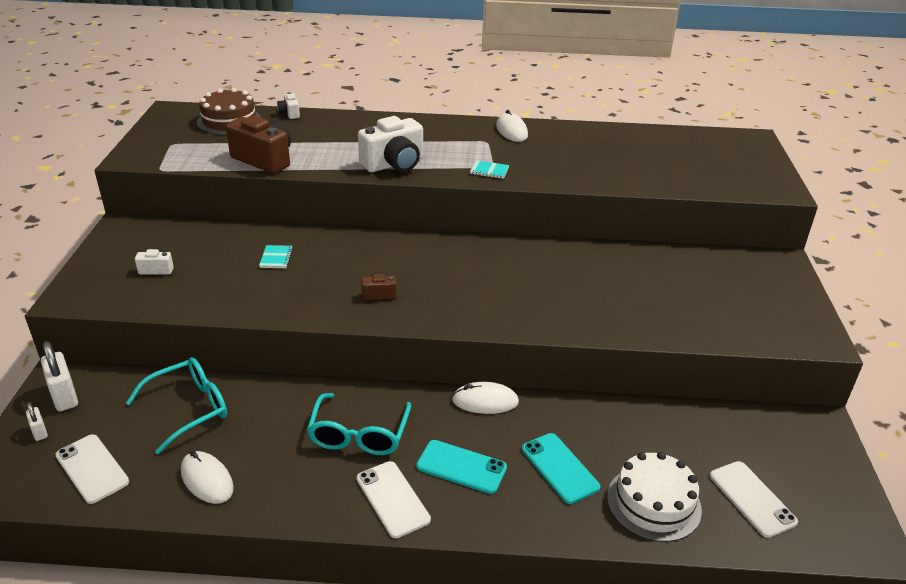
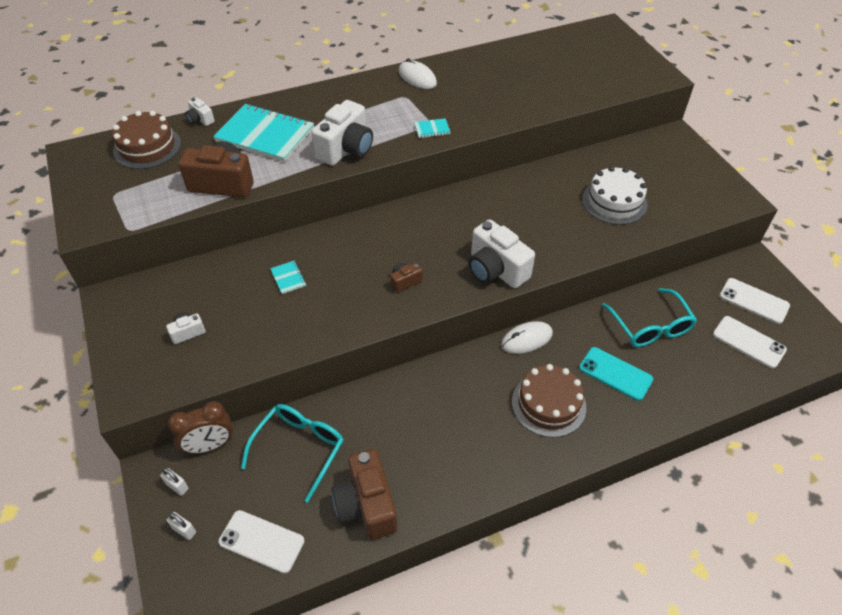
camera: 25 degrees left, 15 degrees up
white padlock [41,341,78,411] -> white padlock [160,468,189,496], size x0.54
white mouse [181,451,234,504] -> brown camera [331,449,397,540]
turquoise glasses [307,393,411,455] -> turquoise glasses moved to [602,288,697,347]
white phone [357,461,431,538] -> white phone moved to [720,278,790,324]
turquoise phone [416,440,507,494] -> brown cake [512,364,586,437]
white cake [607,452,702,542] -> white cake moved to [582,166,648,225]
none -> brown clock [168,401,233,454]
none -> turquoise notebook [213,104,314,162]
none -> white camera [469,219,535,288]

